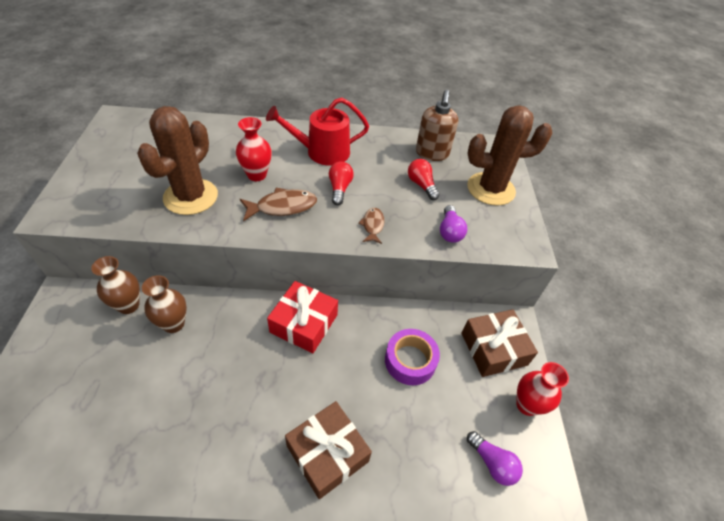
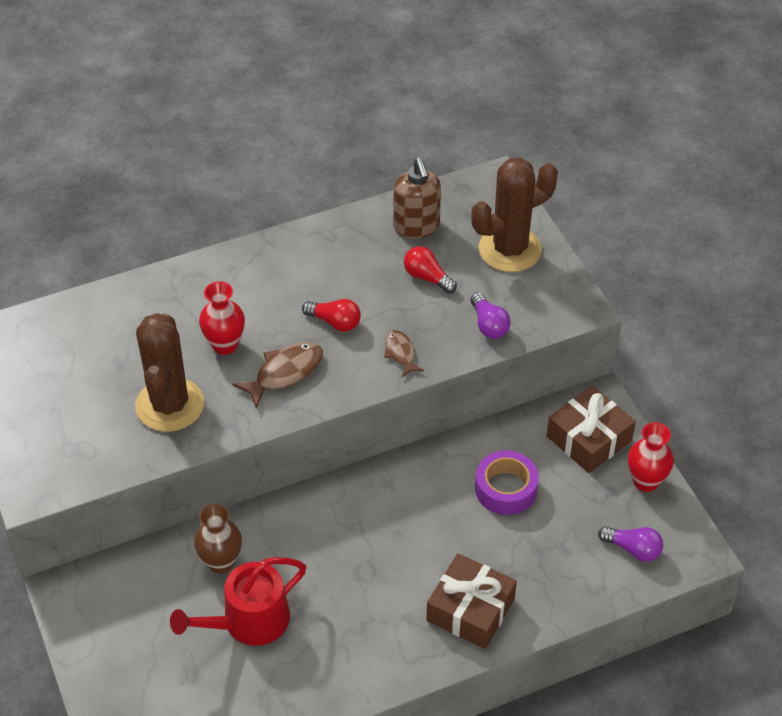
camera: 20 degrees left, 0 degrees up
brown vase [91,256,140,314] -> none
red watering can [266,98,369,166] -> red watering can moved to [170,557,306,646]
red gift [267,281,338,353] -> none
red light bulb [329,161,354,205] -> red light bulb turned 135 degrees clockwise [302,299,361,332]

